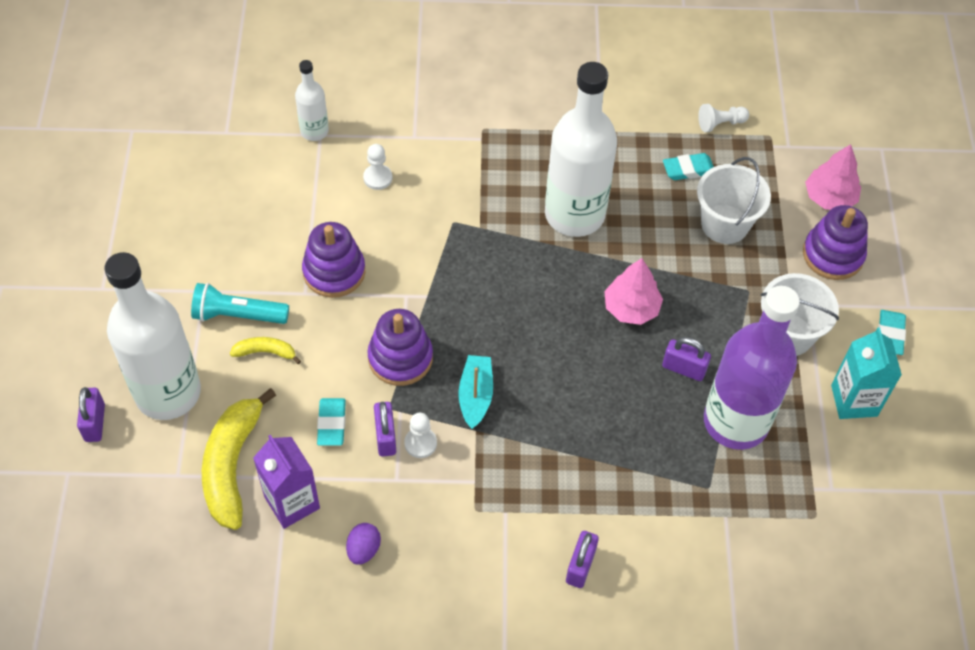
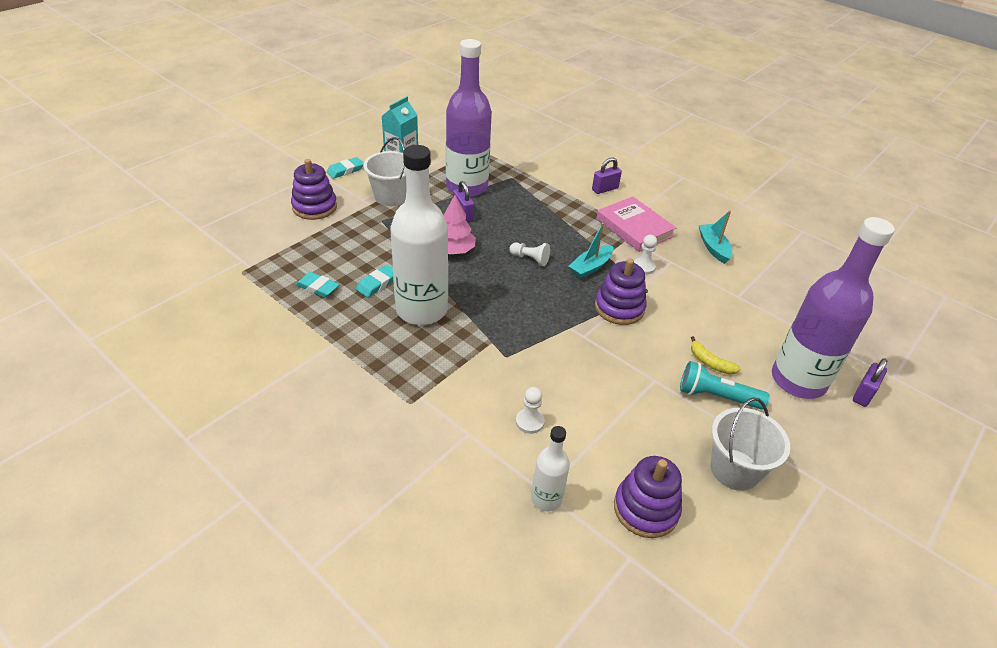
camera: 140 degrees left, 15 degrees down
white bottle [104,252,201,420] -> purple bottle [772,217,895,399]
turquoise flashlight [191,283,289,324] -> turquoise flashlight turned 150 degrees clockwise [680,361,770,410]
yellow banana [202,388,276,530] -> none
purple carton [253,435,320,529] -> none
purple stacking toy [302,222,365,298] -> purple stacking toy moved to [614,456,682,538]
turquoise eraser [317,398,346,446] -> turquoise eraser moved to [356,265,393,297]
purple egg [346,523,381,565] -> turquoise boat [699,210,732,264]
purple padlock [374,402,396,457] -> none
white bucket [697,157,771,244] -> white bucket moved to [710,397,790,491]
white pawn [698,104,749,132] -> white pawn moved to [509,242,550,266]
pink tree [805,144,861,210] -> none
none -> pink book [596,197,676,252]

